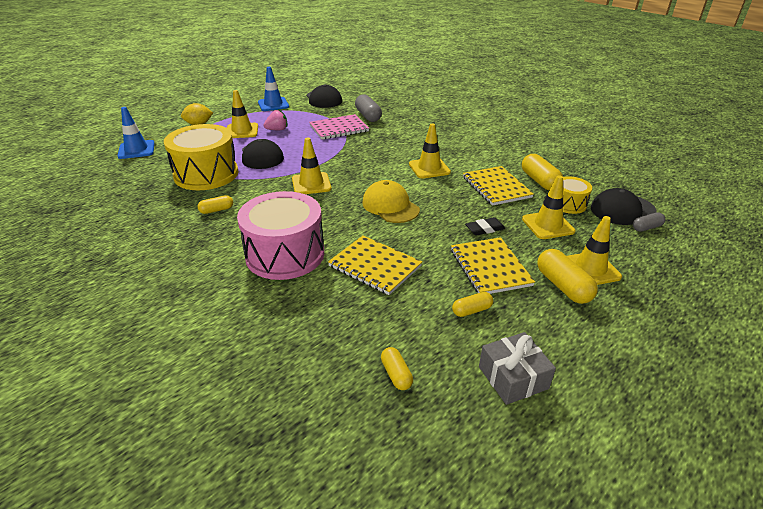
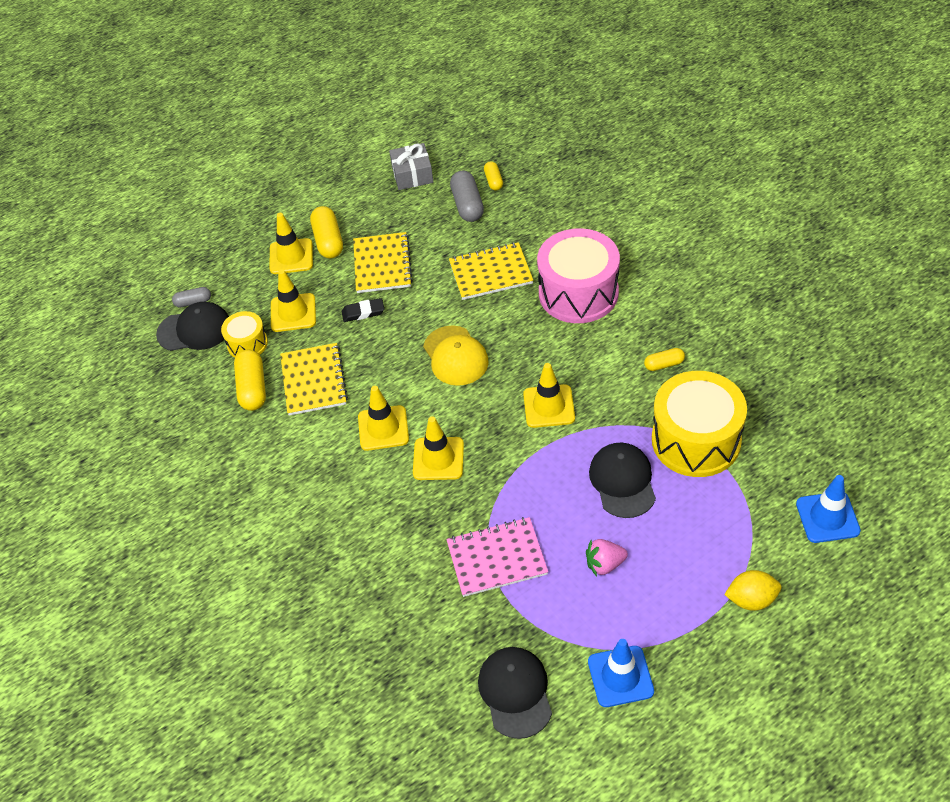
camera: 165 degrees left, 15 degrees up
yellow traffic cone [227,90,258,138] -> yellow traffic cone moved to [413,416,464,480]
yellow notebook [328,236,422,295] -> yellow notebook turned 60 degrees counterclockwise [449,242,533,300]
grey capsule [355,94,382,122] -> grey capsule moved to [450,170,484,222]
yellow capsule [452,292,493,317] -> none

